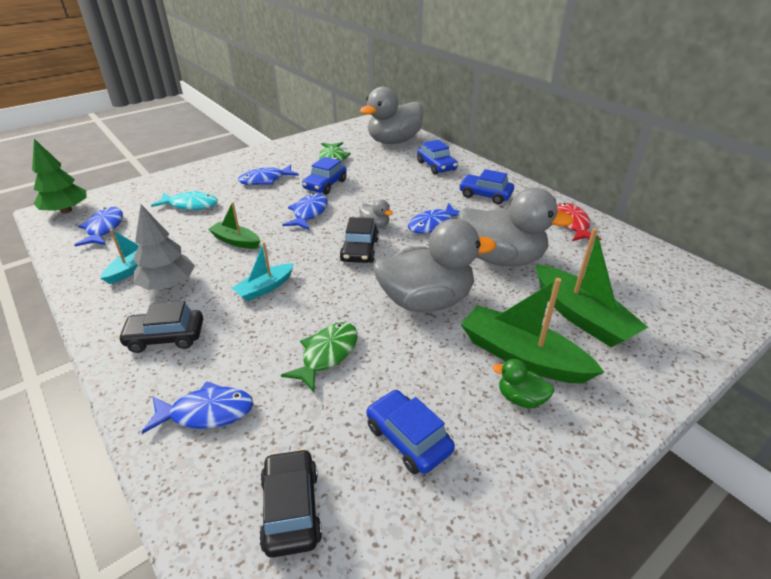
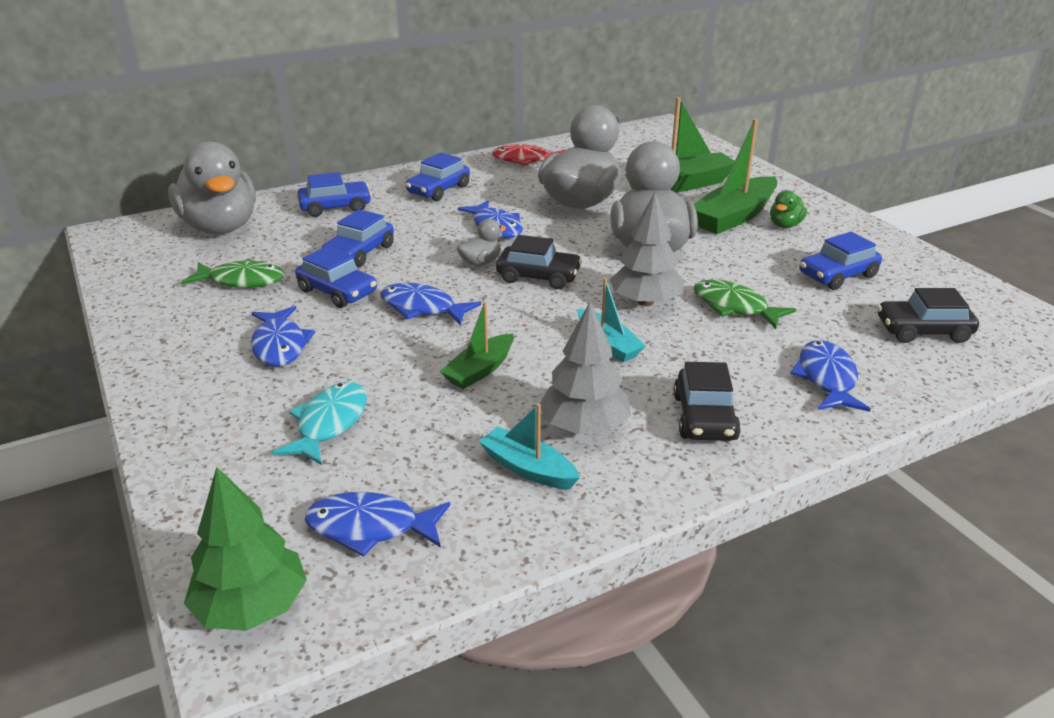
camera: 80 degrees left, 5 degrees down
none -> blue car [322,209,394,267]
none -> grey tree [609,193,684,306]

